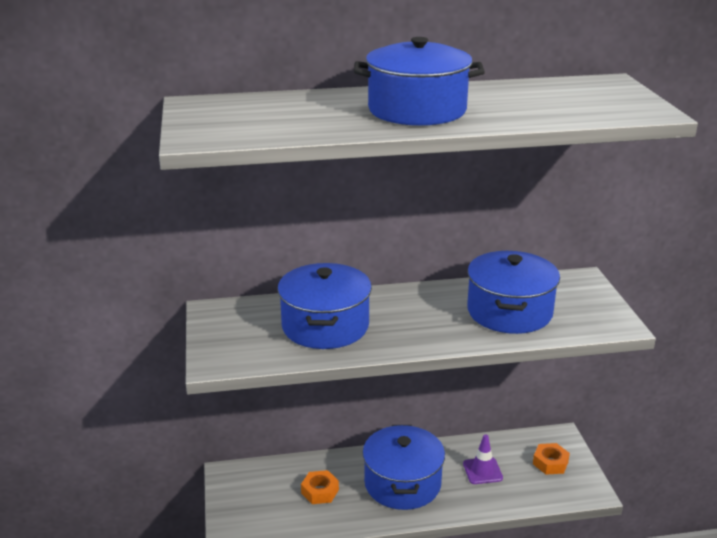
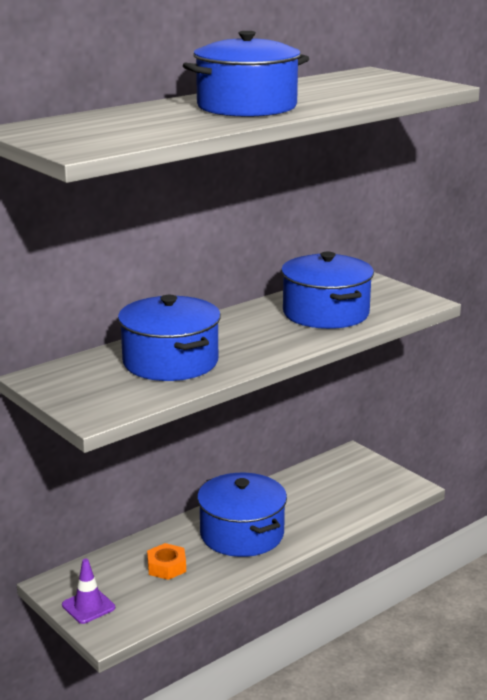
camera: 30 degrees left, 5 degrees down
purple traffic cone [463,434,503,484] -> purple traffic cone moved to [62,559,115,624]
orange nut [533,443,570,475] -> none

